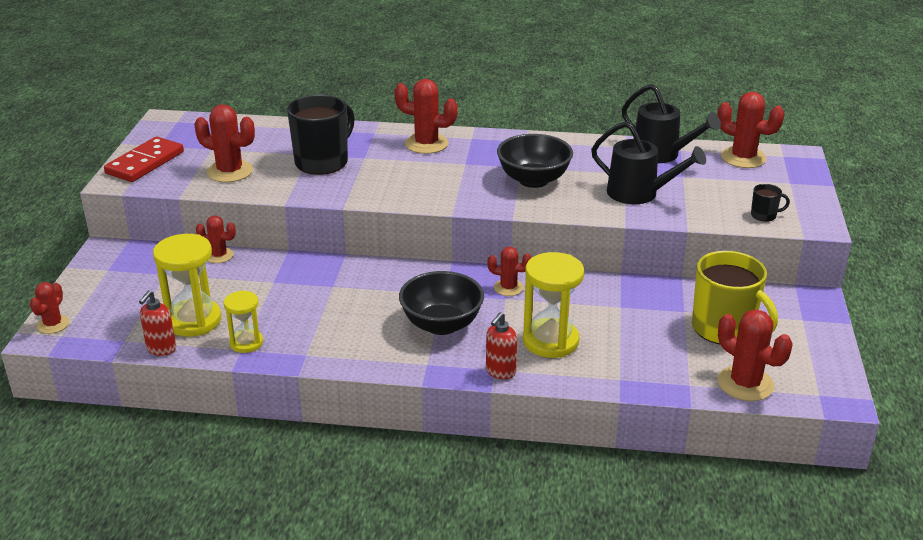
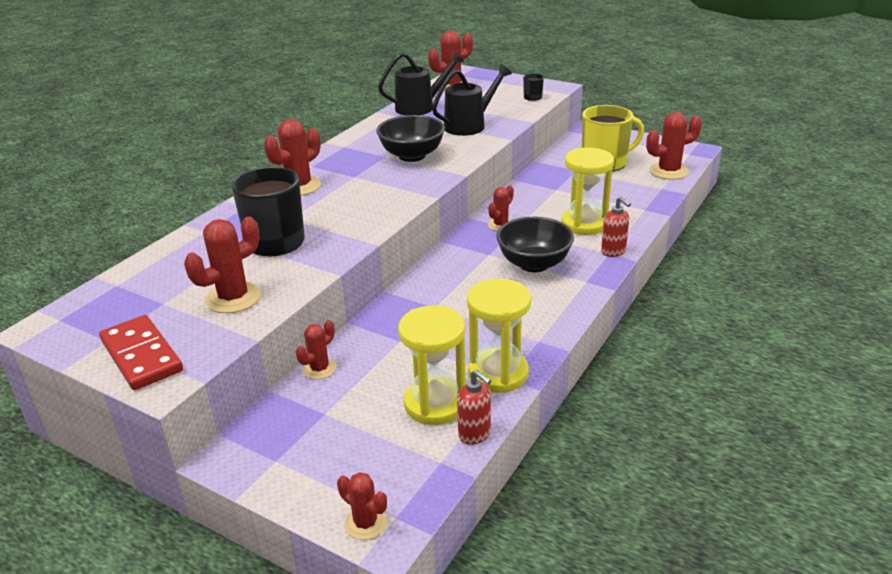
camera: 65 degrees left, 0 degrees up
yellow hourglass [224,290,263,353] -> yellow hourglass [467,279,531,393], size x1.69

